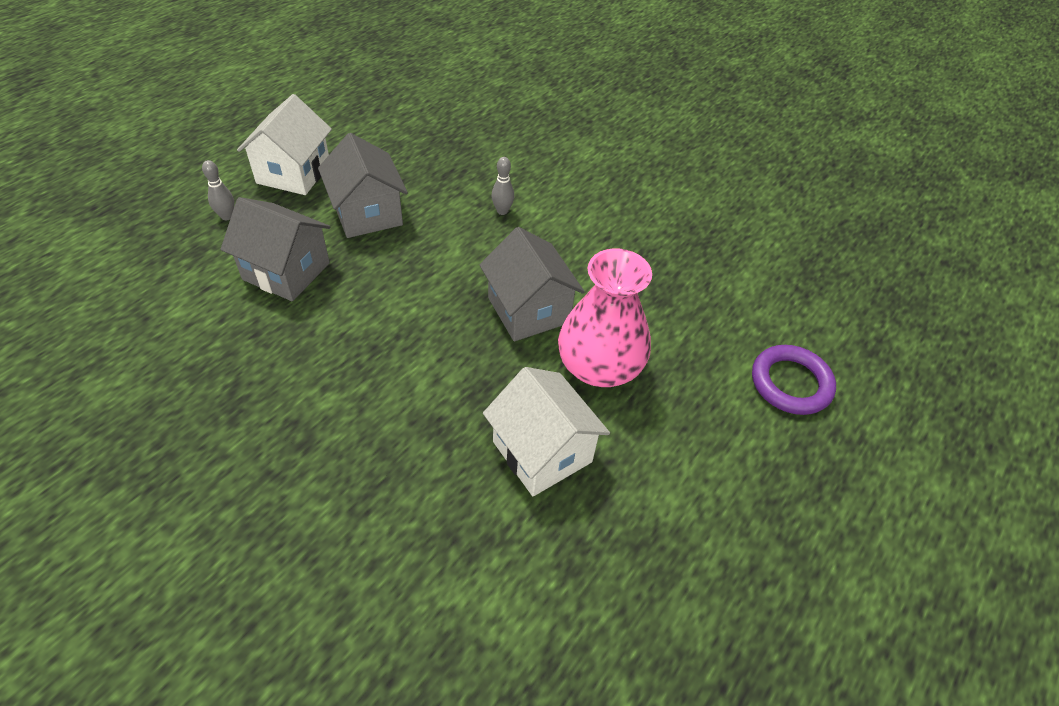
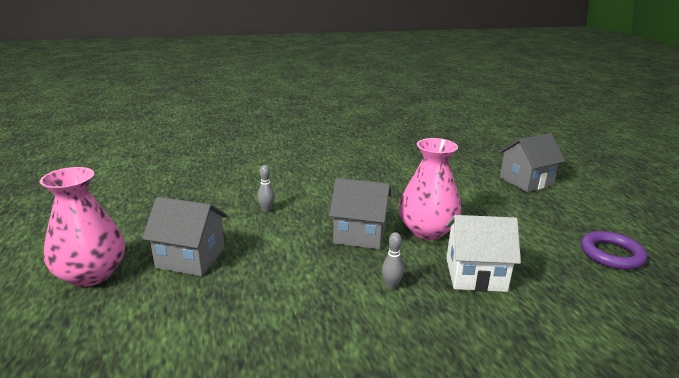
camera: 50 degrees left, 25 degrees down
grey bowling pin [202,160,234,220] -> grey bowling pin moved to [382,232,404,289]
grey house [220,197,330,301] -> grey house moved to [499,133,565,192]
white house [237,94,332,195] -> pink vase [40,167,125,287]
purple ring [752,345,836,415] -> purple ring moved to [581,231,647,270]

